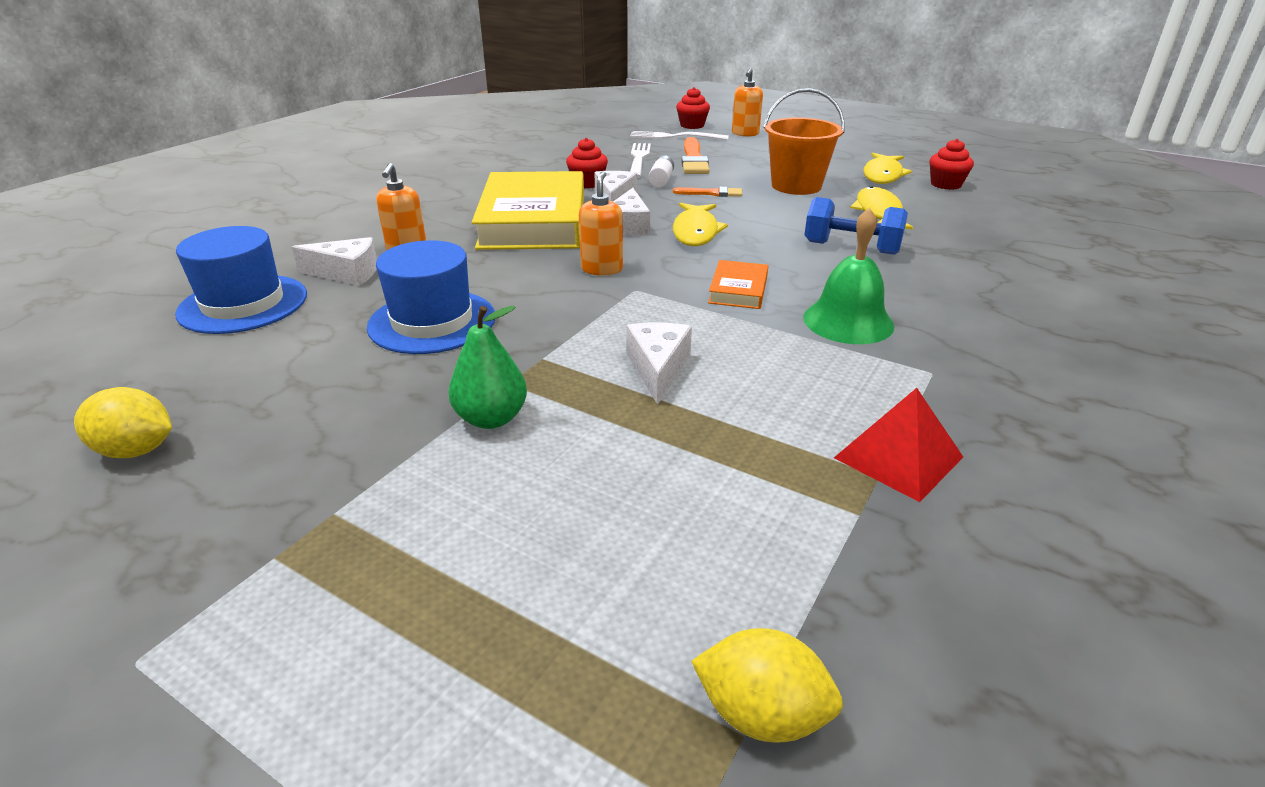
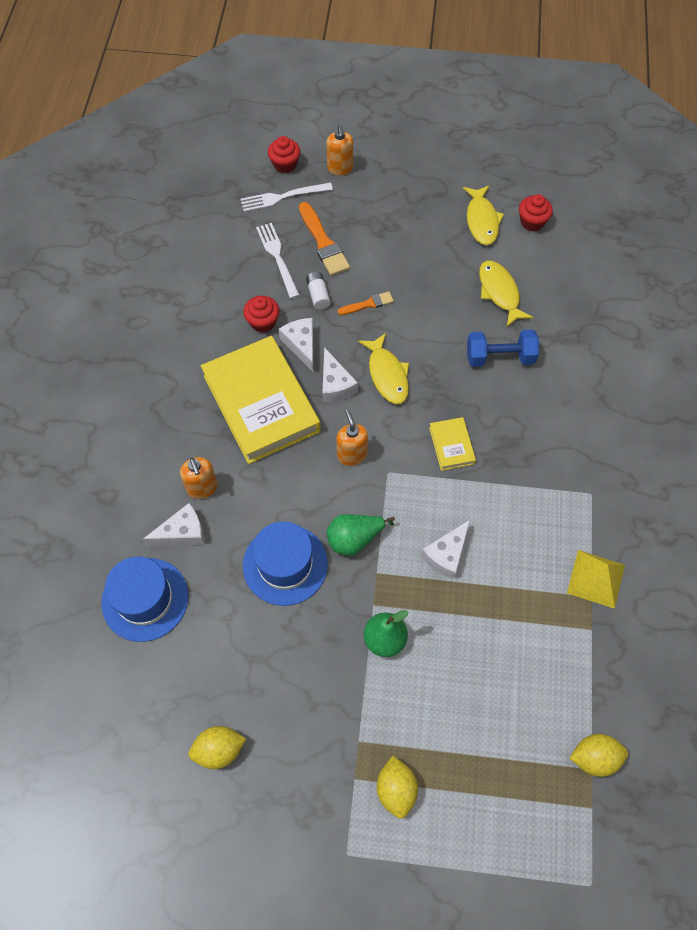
camera: 25 degrees left, 30 degrees up
white cheese [627,322,692,405] -> white cheese turned 120 degrees counterclockwise [421,520,470,579]
orange book [708,260,768,309] -> yellow book [429,417,476,471]
orange bucket [763,88,845,195] -> none
green bell [803,208,894,344] -> none
red pyramid [834,388,963,502] -> yellow pyramid [567,550,625,609]
none -> green pear [326,514,395,556]
none -> yellow lemon [377,756,418,819]

